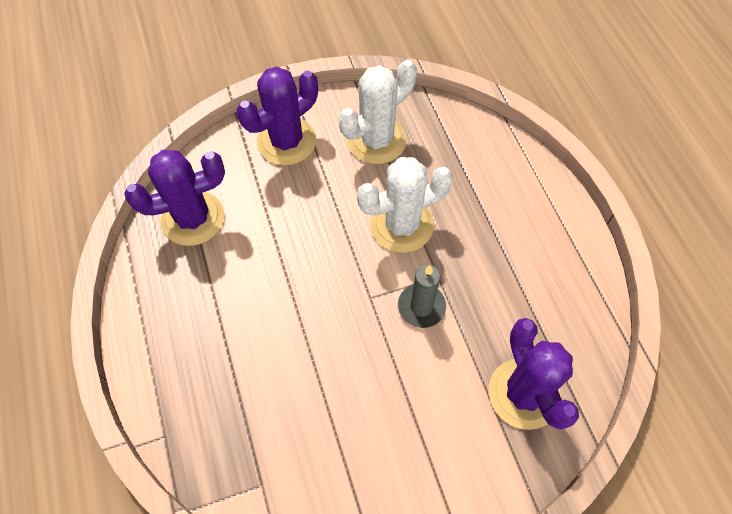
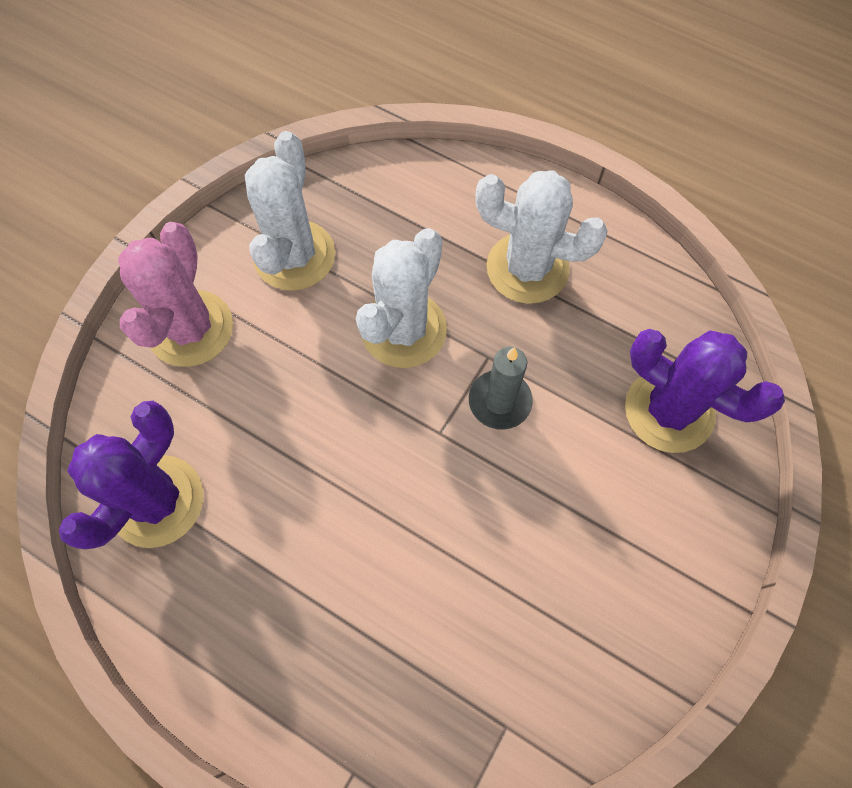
camera: 40 degrees left, 5 degrees up
purple cactus [237,67,318,165] -> pink cactus [118,222,233,367]
none -> white cactus [475,170,608,304]

